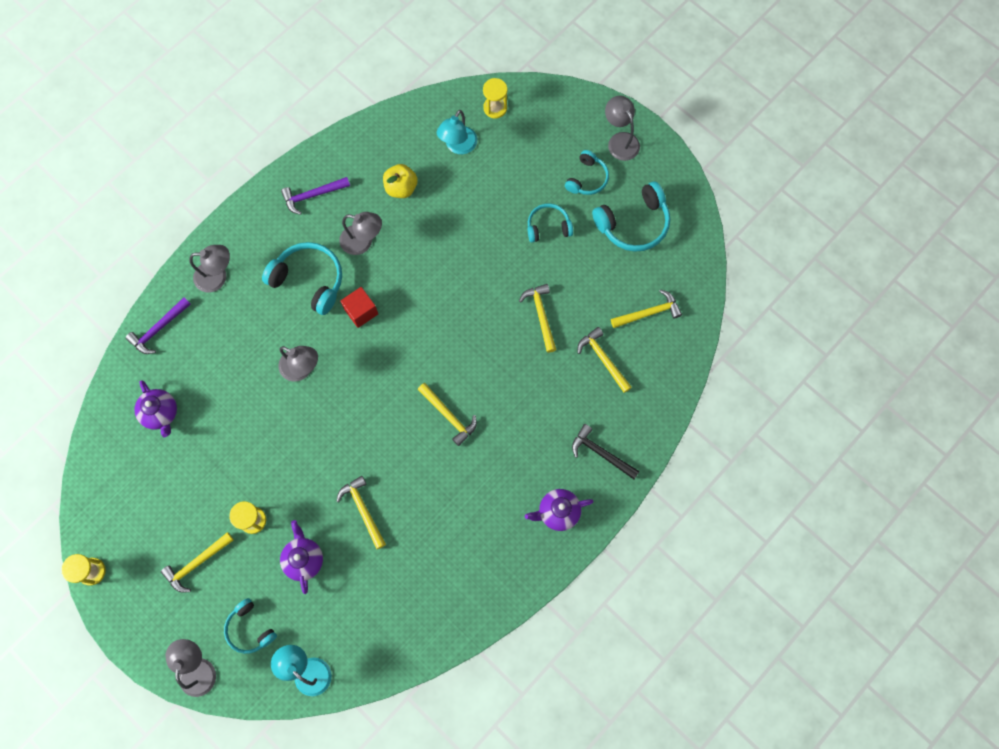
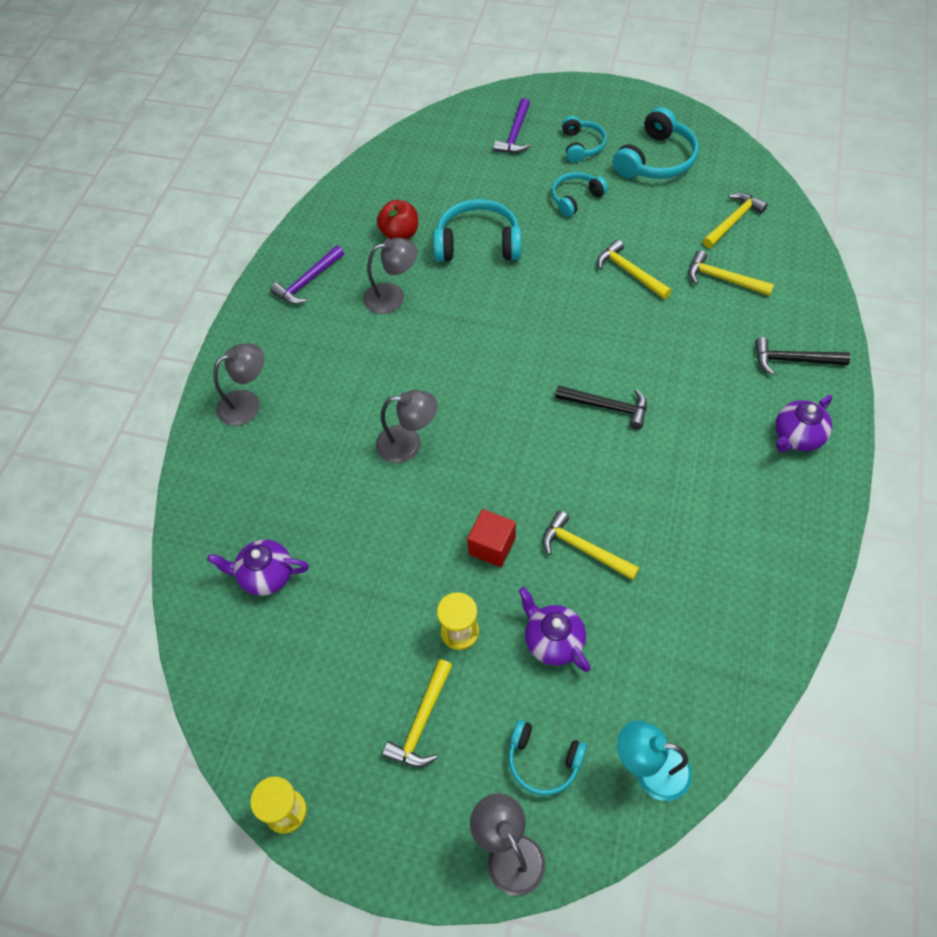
camera: 25 degrees left, 15 degrees down
purple hammer [126,297,191,354] -> purple hammer moved to [493,98,531,153]
purple teapot [134,380,177,437] -> purple teapot turned 150 degrees clockwise [207,540,309,596]
turquoise headphones [262,242,342,315] -> turquoise headphones moved to [433,199,521,262]
red cube [340,287,378,328] -> red cube moved to [467,509,516,567]
yellow apple [383,164,418,198] -> red apple [377,200,418,240]
yellow hammer [418,383,477,446] -> black hammer [555,385,647,429]
turquoise lamp [437,110,477,154] -> none
yellow hourglass [483,78,507,119] -> none
grey lamp [605,96,640,161] -> none

